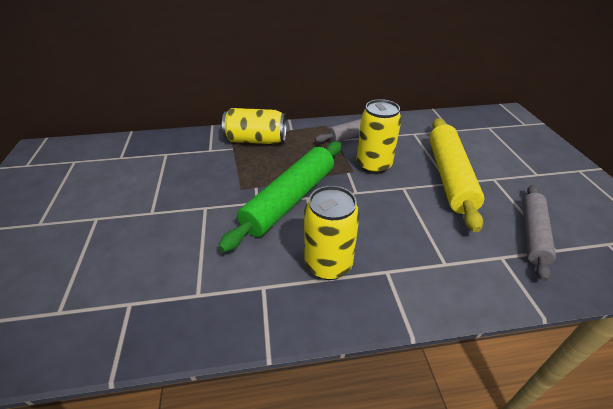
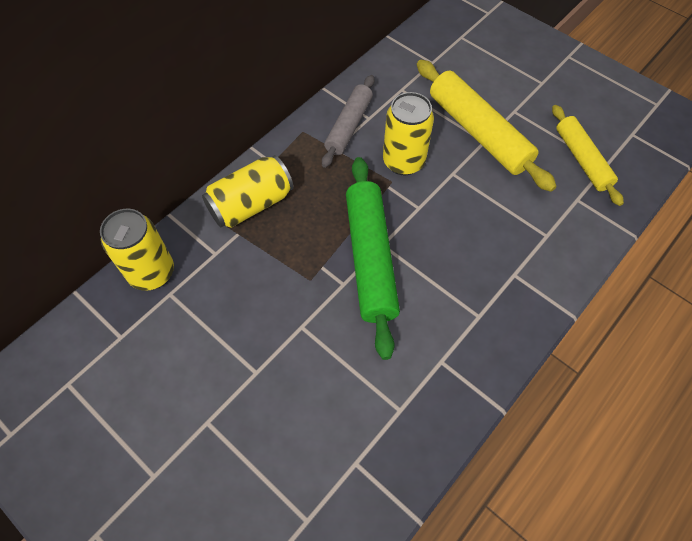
camera: 40 degrees left, 20 degrees up
yellow can [304,186,360,280] -> yellow can moved to [100,208,174,291]
grey rolling pin [522,185,556,281] -> yellow rolling pin [552,105,624,206]

